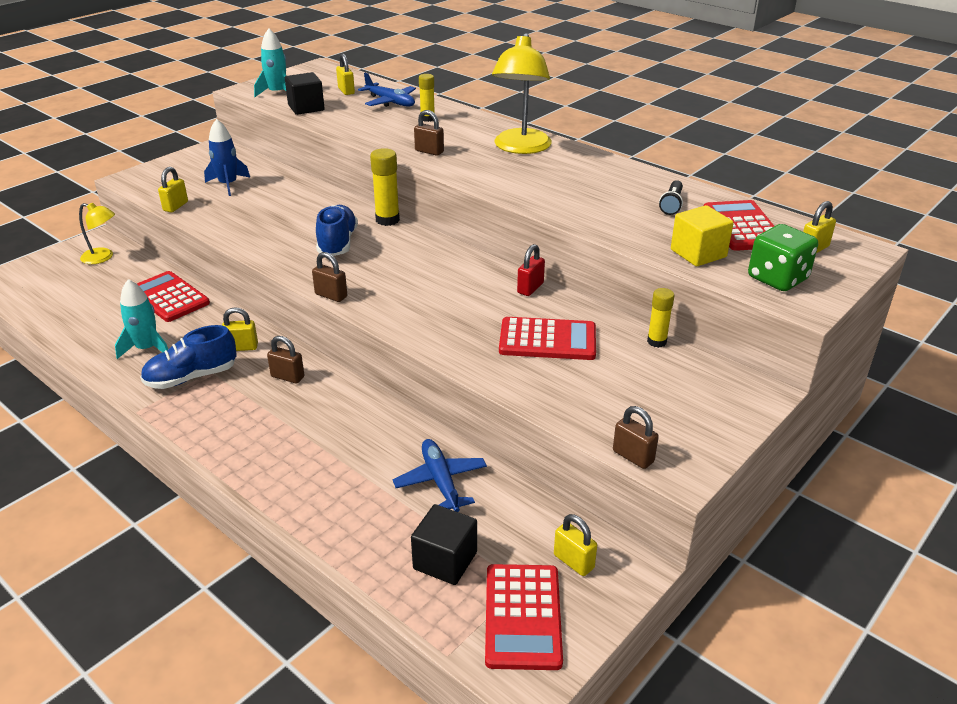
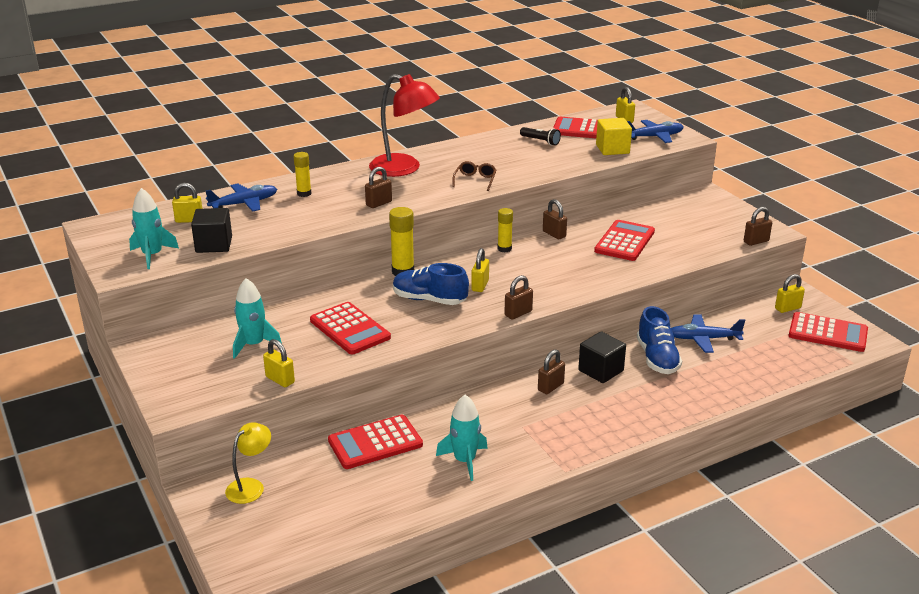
camera: 70 degrees left, 5 degrees down
blue shoe [140,325,237,389] -> blue shoe moved to [637,306,682,374]
blue rocket [204,119,250,196] -> turquoise rocket [233,278,282,359]
yellow padlock [222,307,258,351] -> yellow padlock moved to [471,248,489,292]
black cube [411,504,477,585] -> black cube moved to [578,331,626,383]
yellow lamp [492,33,552,154] -> red lamp [369,74,440,177]
red padlock [517,244,545,296] -> brown padlock [543,199,567,239]
yellow glue stick [647,288,674,348] -> yellow glue stick moved to [498,208,513,252]
green dice [748,224,818,291] -> blue plane [627,120,684,143]
none -> red calculator [310,302,391,354]
none -> brown glasses [452,161,496,191]

